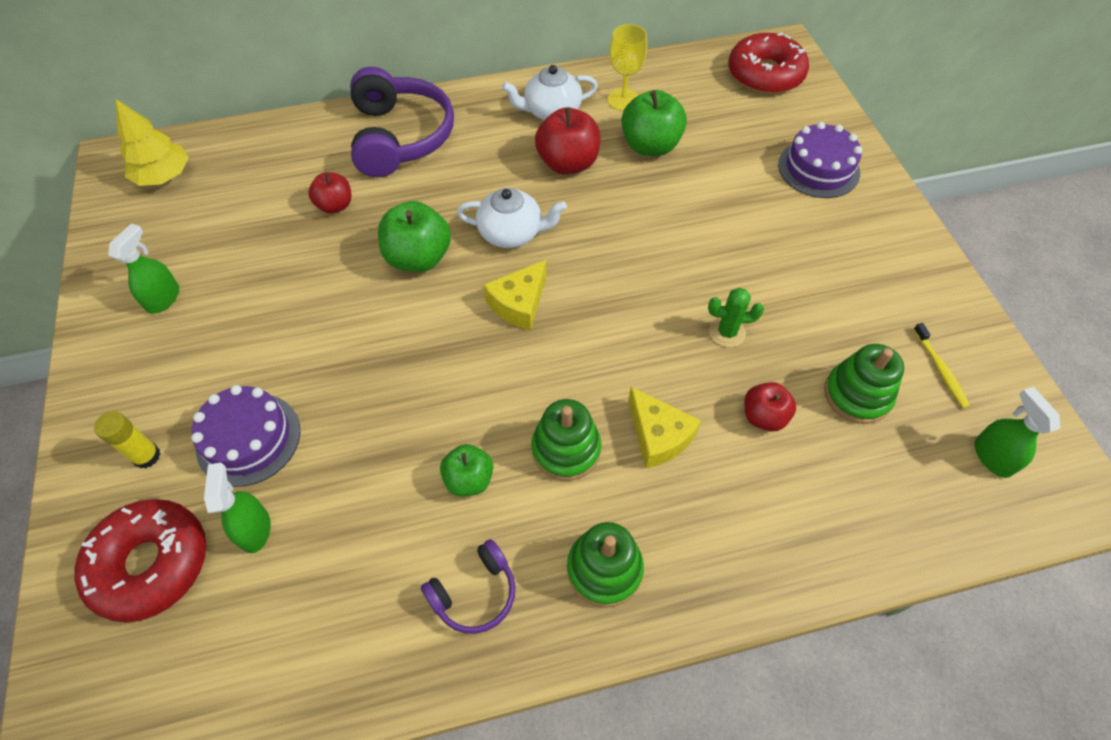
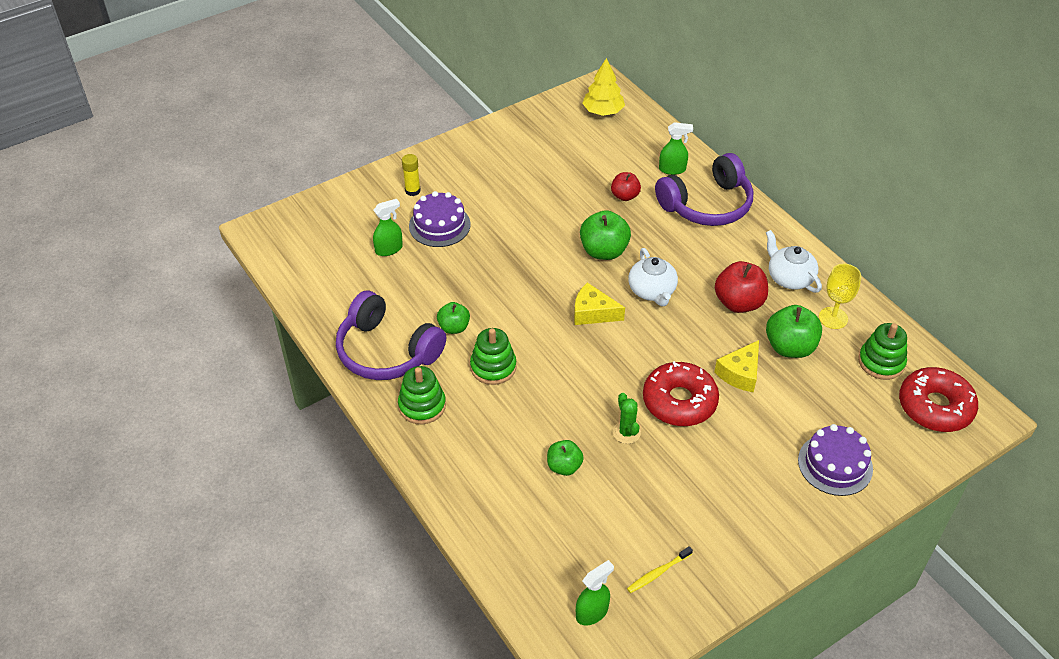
camera: 70 degrees right, 10 degrees down
red donut [74,499,206,623] -> red donut moved to [643,361,719,426]
green spray bottle [108,224,179,314] -> green spray bottle moved to [659,122,693,175]
purple headphones [421,539,515,634] -> purple headphones [336,291,446,380], size x1.97
yellow cheese [628,387,701,468] -> yellow cheese moved to [714,340,759,392]
red apple [744,382,796,432] -> green apple [547,440,584,476]
green stacking toy [824,344,904,424] -> green stacking toy moved to [858,323,907,380]

